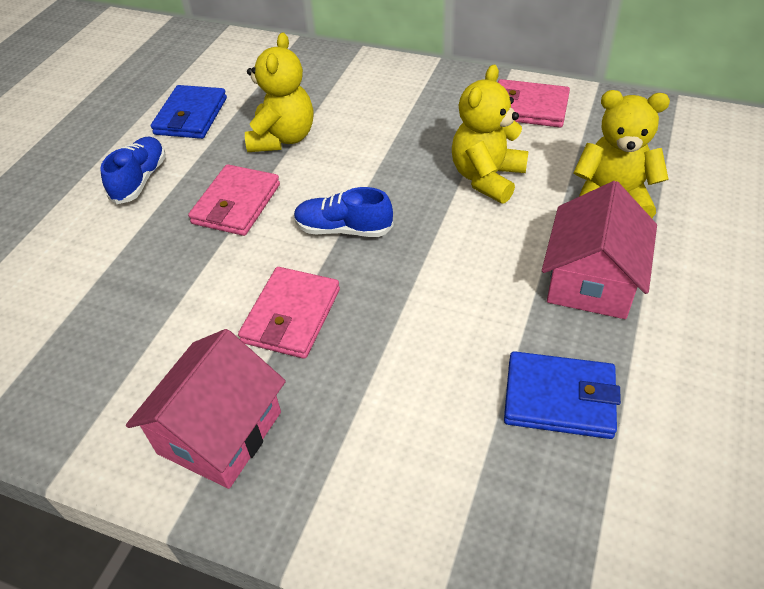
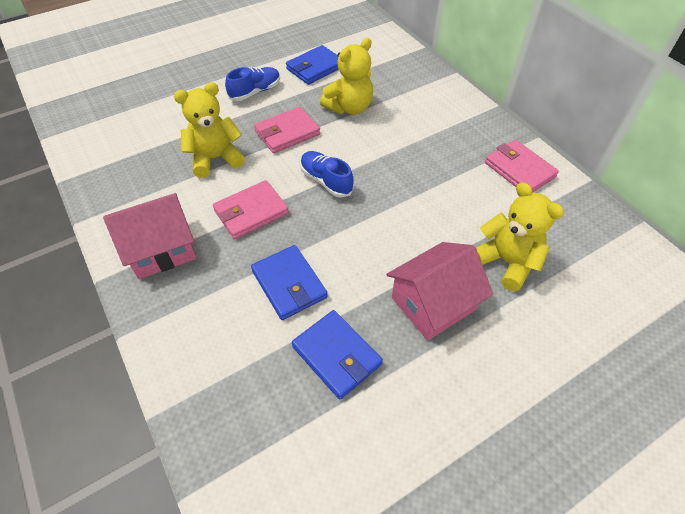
camera: 35 degrees right, 5 degrees up
yellow teddy bear [452,65,529,204] -> yellow teddy bear moved to [174,82,245,178]
none -> blue wallet [251,245,328,320]

